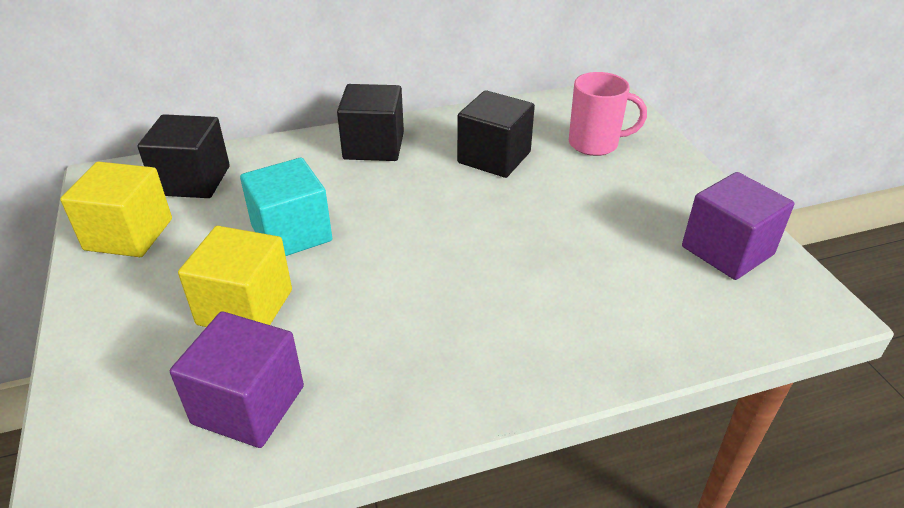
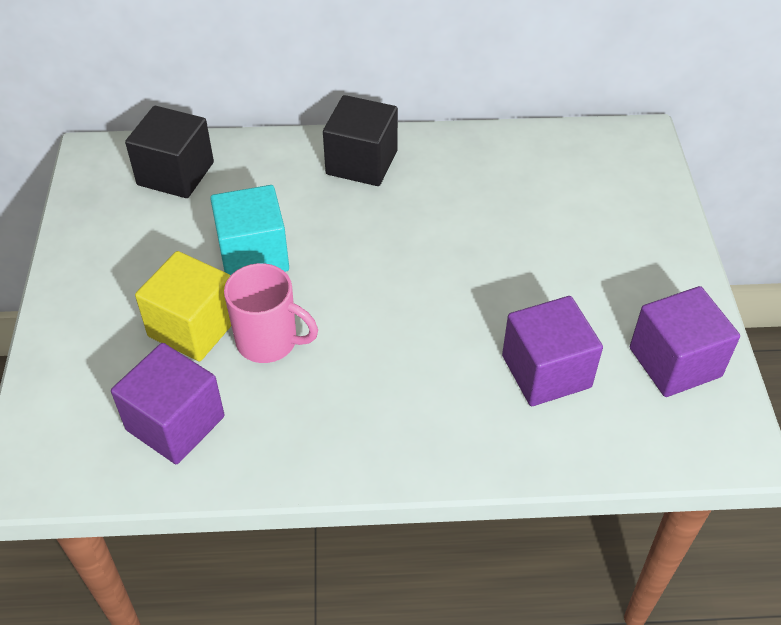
camera: 15 degrees right, 10 degrees up
yellow cube [60,162,172,257] -> none
black cube [457,90,535,178] -> none
pink mug [569,72,647,156] -> pink mug moved to [224,263,318,363]
none -> purple cube [502,296,603,406]

